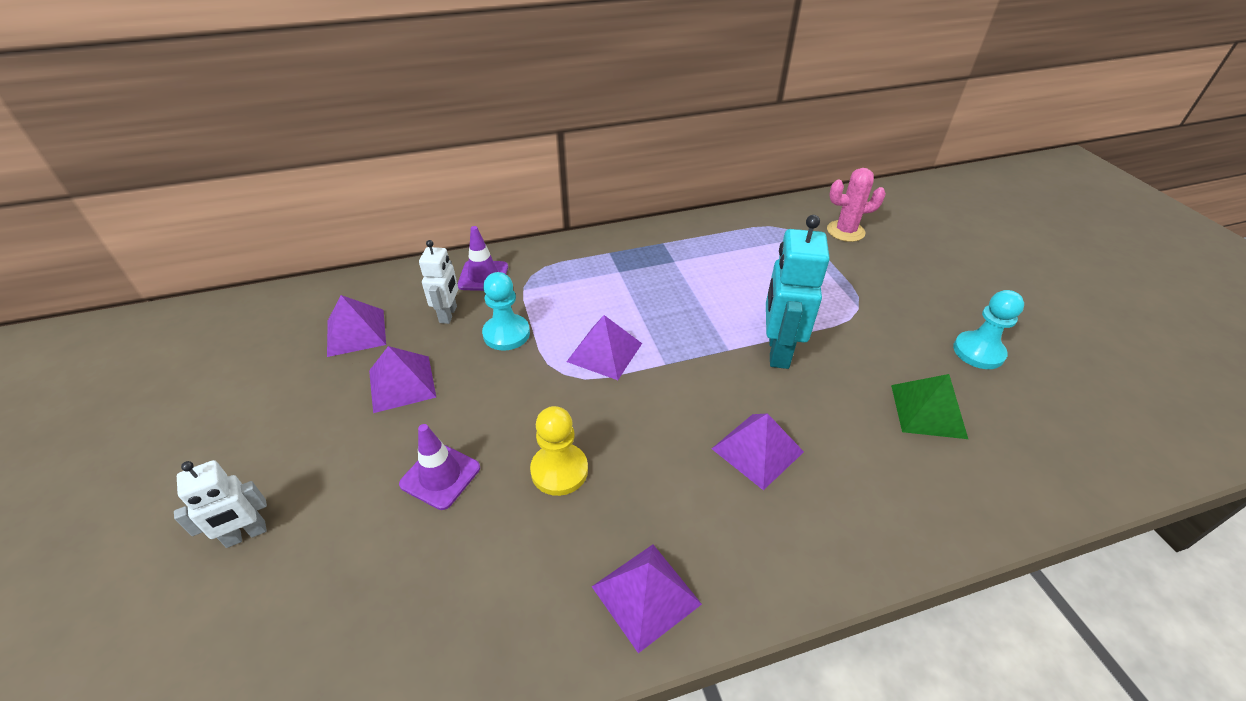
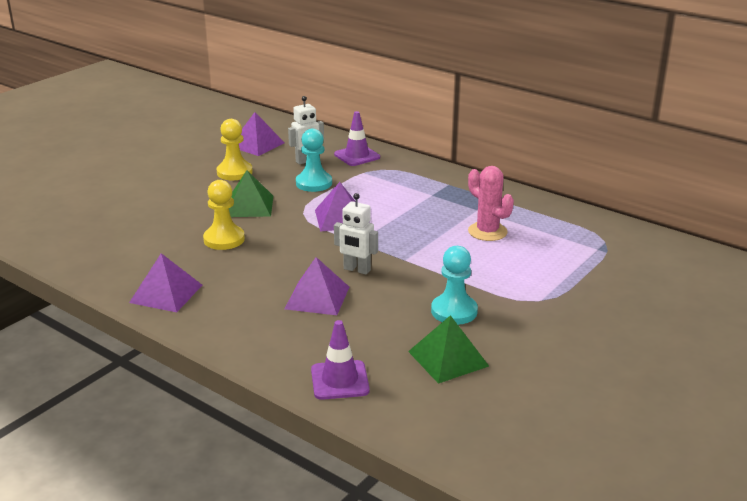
camera: 55 degrees right, 15 degrees down
white robot [174,460,267,548] -> white robot moved to [334,193,378,275]
purple pyramid [369,346,436,413] -> yellow pawn [216,119,253,180]
purple traffic cone [399,424,480,510] -> purple traffic cone moved to [311,320,370,400]
turquoise robot [766,215,830,369] -> none
pink cactus [827,168,886,242] -> pink cactus moved to [468,166,514,241]
turquoise pawn [953,290,1024,369] -> turquoise pawn moved to [431,246,478,325]
none -> green pyramid [229,170,273,217]

